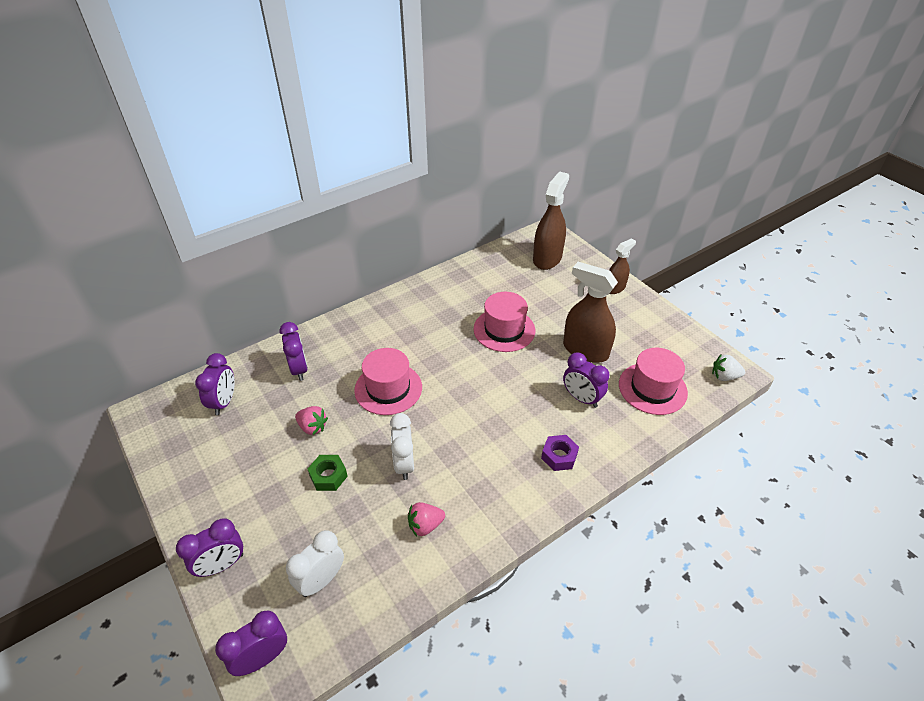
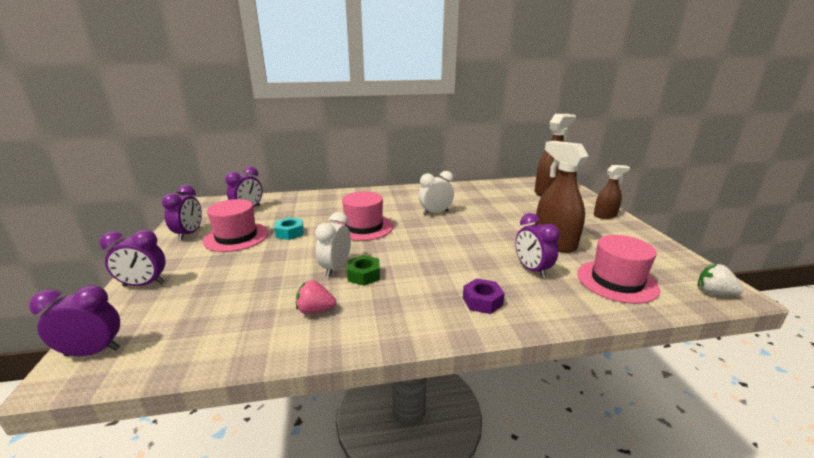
camera: 25 degrees right, 20 degrees down
purple clock [279,322,308,381] -> purple clock moved to [162,185,202,241]
white clock [286,530,344,597] -> white clock moved to [419,171,454,215]
pink strawberry [295,406,328,435] -> turquoise nut [274,217,303,240]
green nut [308,455,348,491] -> green nut moved to [347,255,380,286]
pink hat [473,292,535,352] -> pink hat moved to [203,199,269,252]

